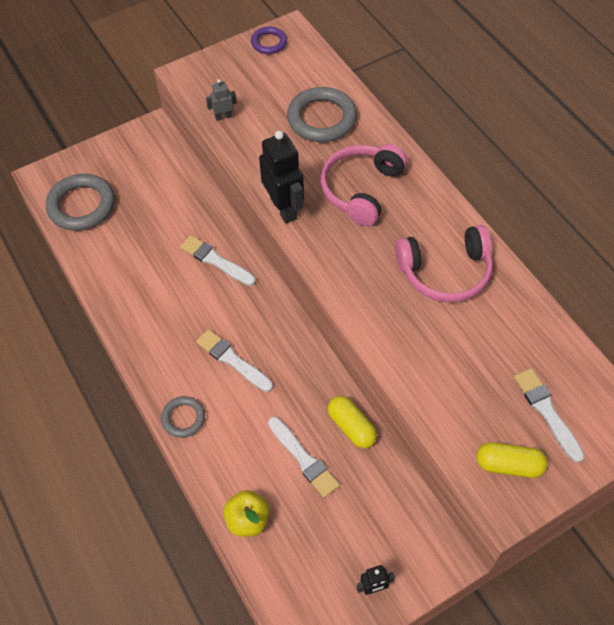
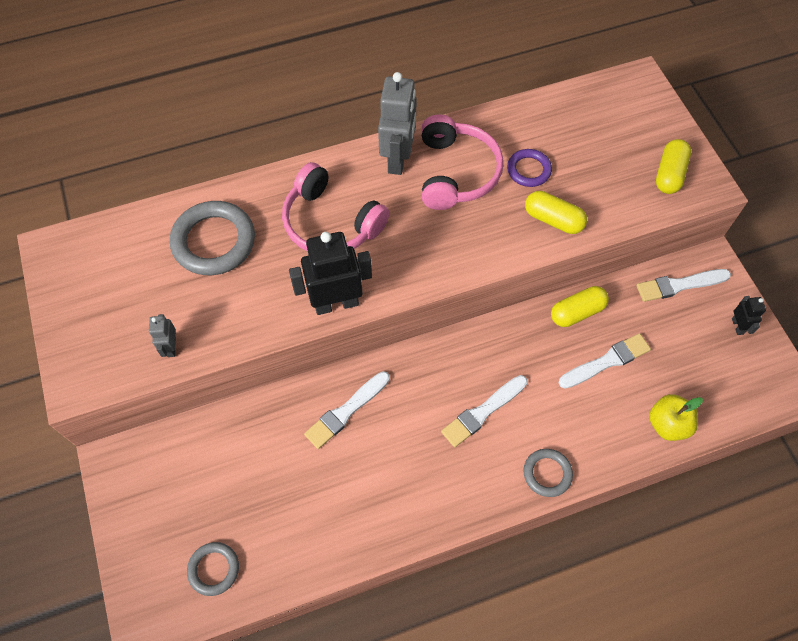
camera: 80 degrees left, 5 degrees up
grey ring [46,174,115,231] -> grey ring [187,542,239,596], size x0.56
purple ring [251,27,287,54] -> purple ring moved to [507,149,552,187]
white brush [514,368,584,463] -> white brush moved to [636,269,731,302]
none -> grey robot [378,72,417,175]
none -> yellow capsule [525,191,587,234]

